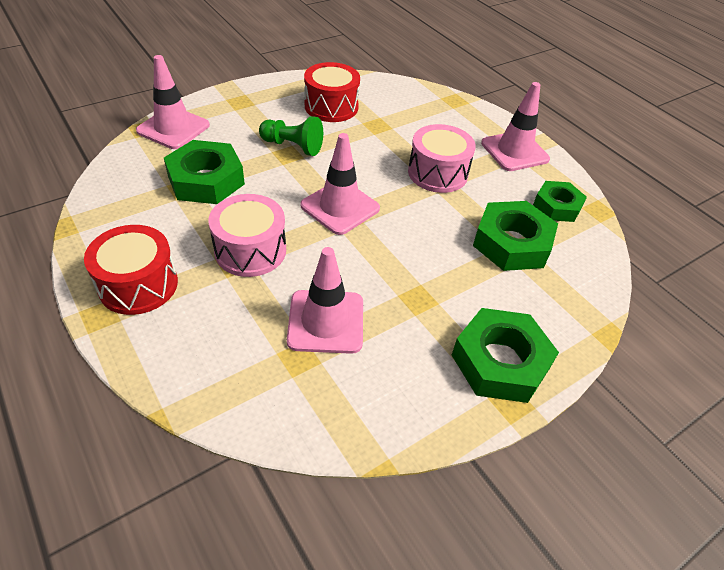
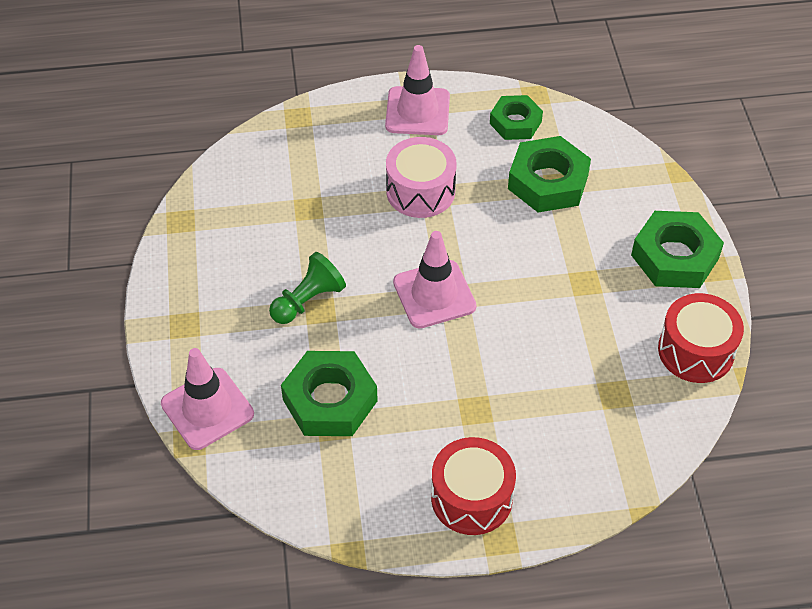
camera: 60 degrees left, 5 degrees up
pink drum [208,194,286,277] -> none
pink traffic cone [287,247,363,354] -> none
red drum [304,62,360,122] -> red drum moved to [658,293,744,383]

